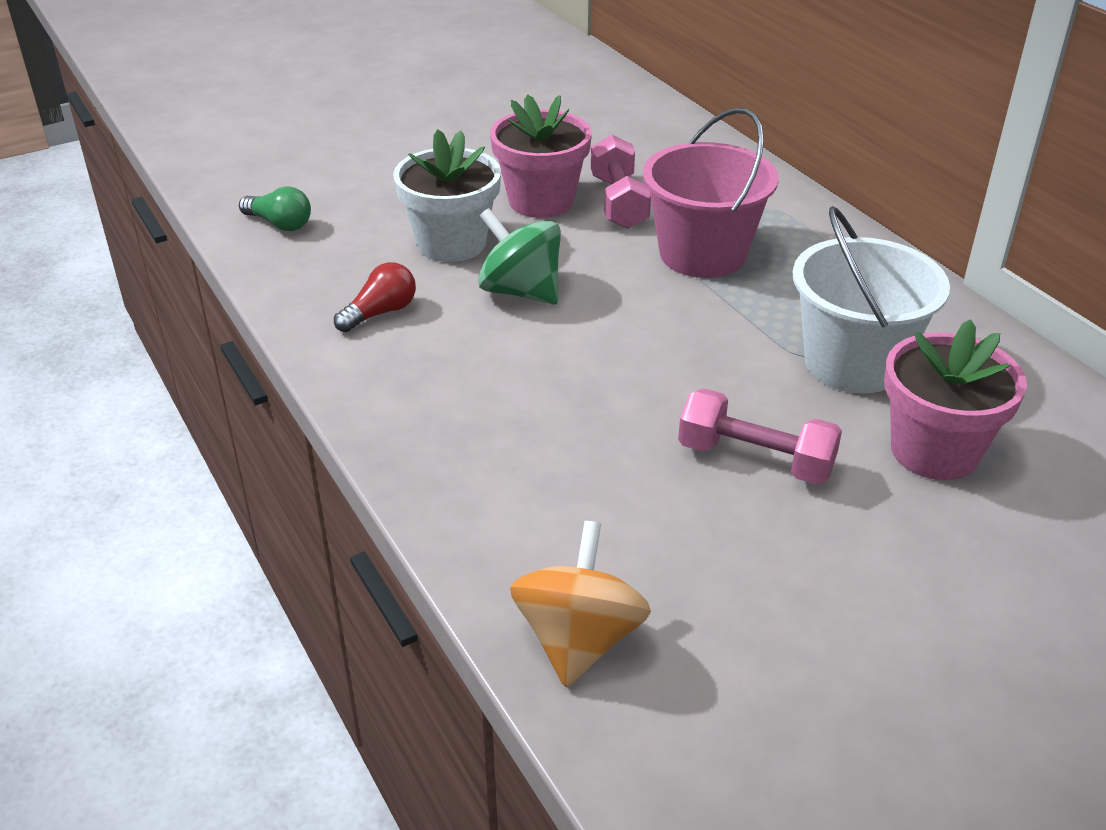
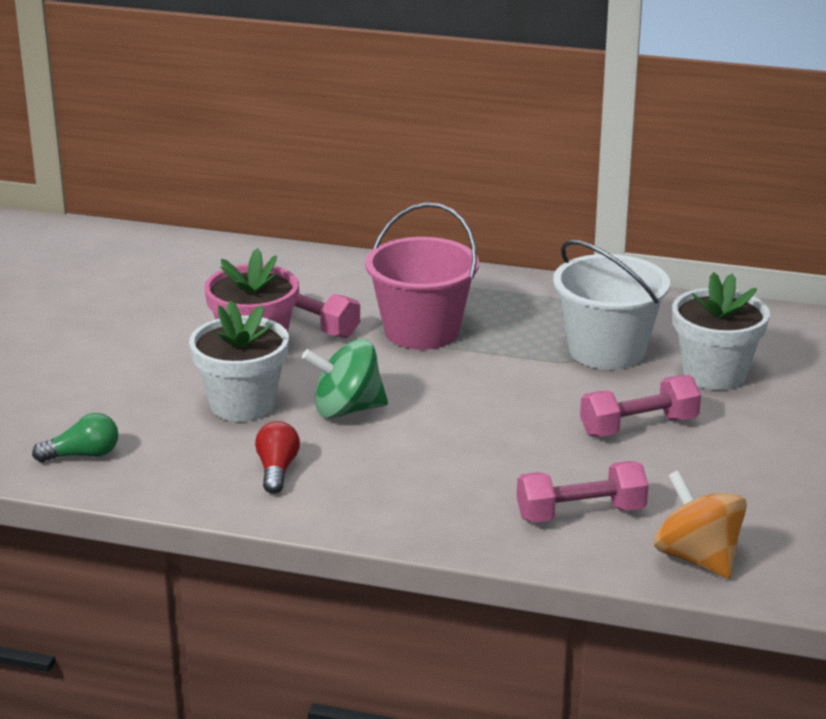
camera: 45 degrees left, 10 degrees down
pink flower pot [884,319,1027,480] -> white flower pot [672,272,770,390]
none -> pink dumbbell [517,461,649,523]

